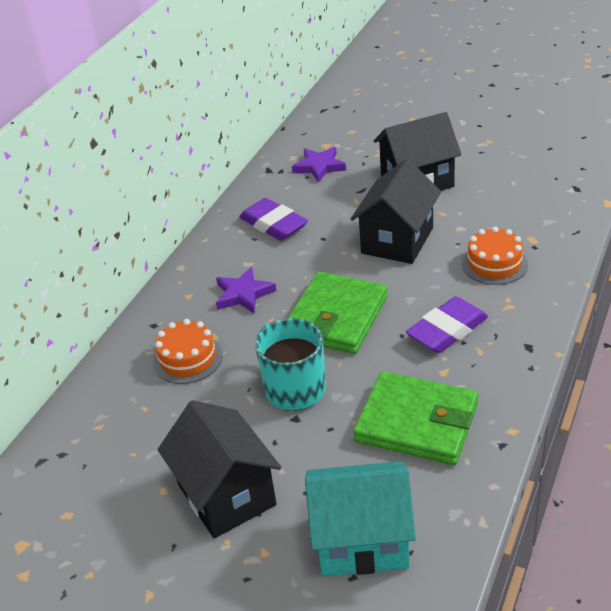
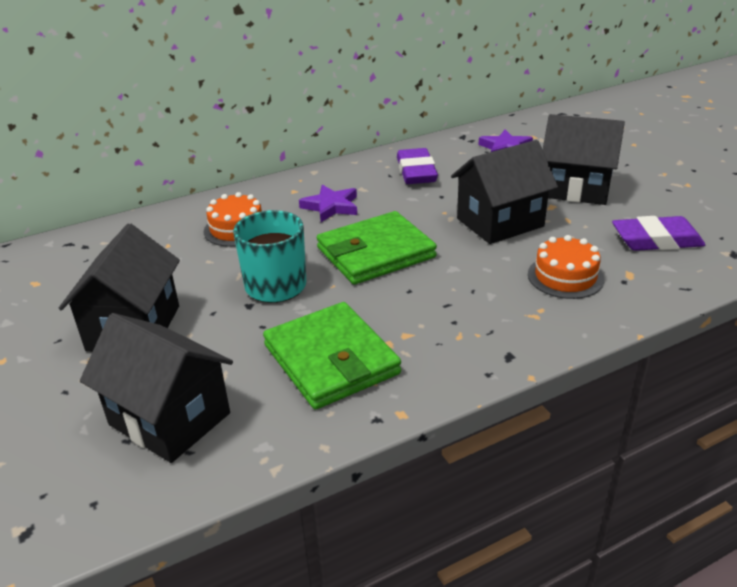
camera: 35 degrees right, 5 degrees down
turquoise house [305,461,416,576] -> black house [80,313,233,463]
purple eraser [406,297,488,353] -> purple eraser moved to [612,216,705,251]

